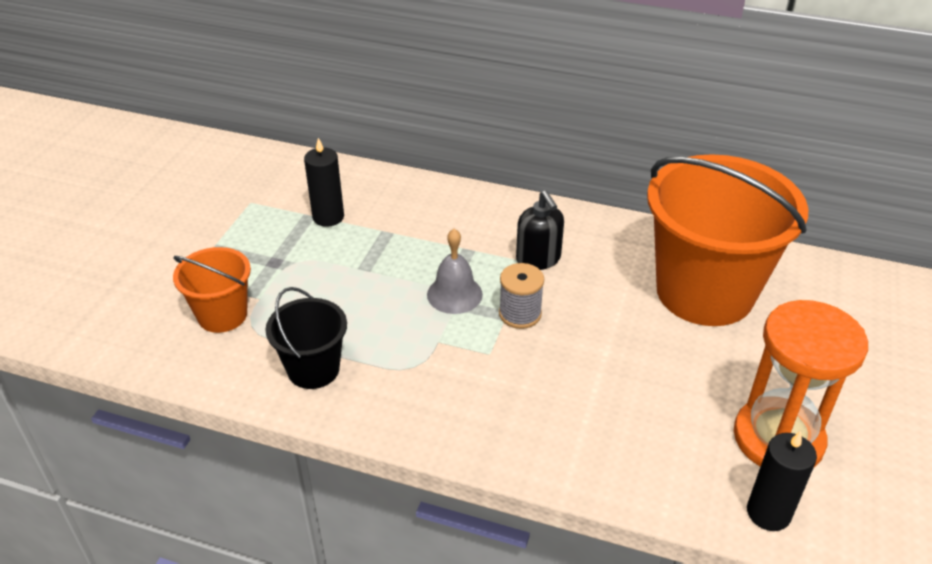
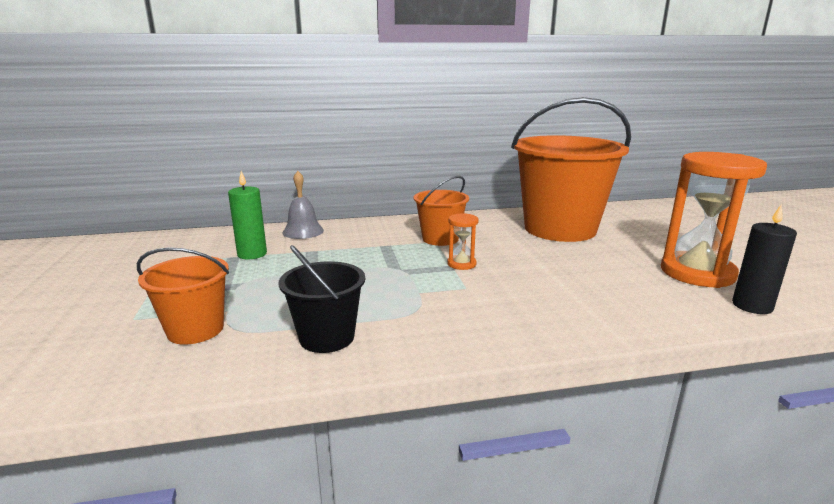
camera: 30 degrees left, 20 degrees down
black candle [304,138,344,227] -> green candle [228,171,267,259]
grey bell [427,229,483,314] -> grey bell moved to [282,171,324,239]
grey spool [499,263,544,329] -> orange hourglass [448,213,479,270]
black soap dispenser [516,190,564,270] -> orange bucket [413,176,469,246]

